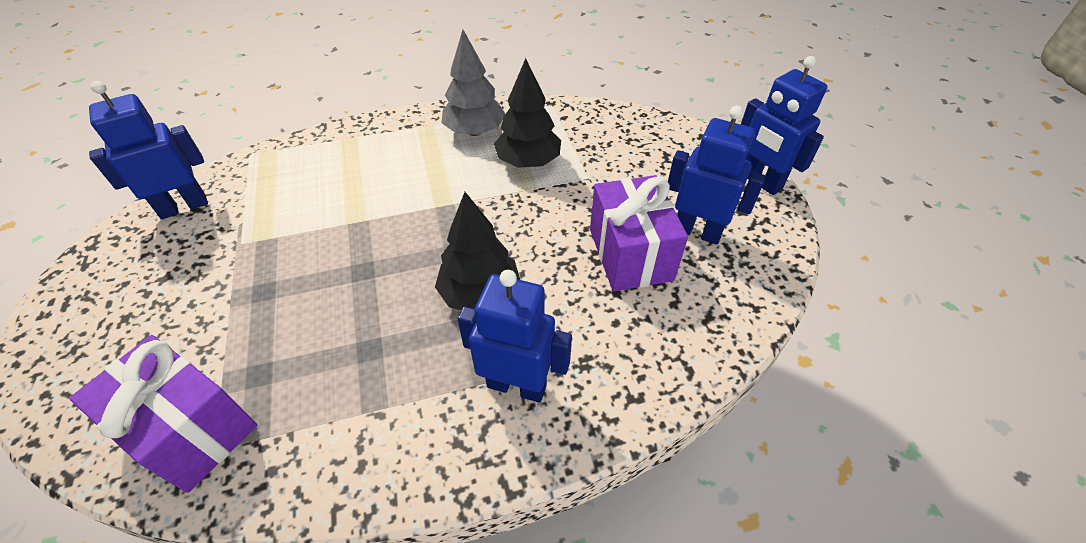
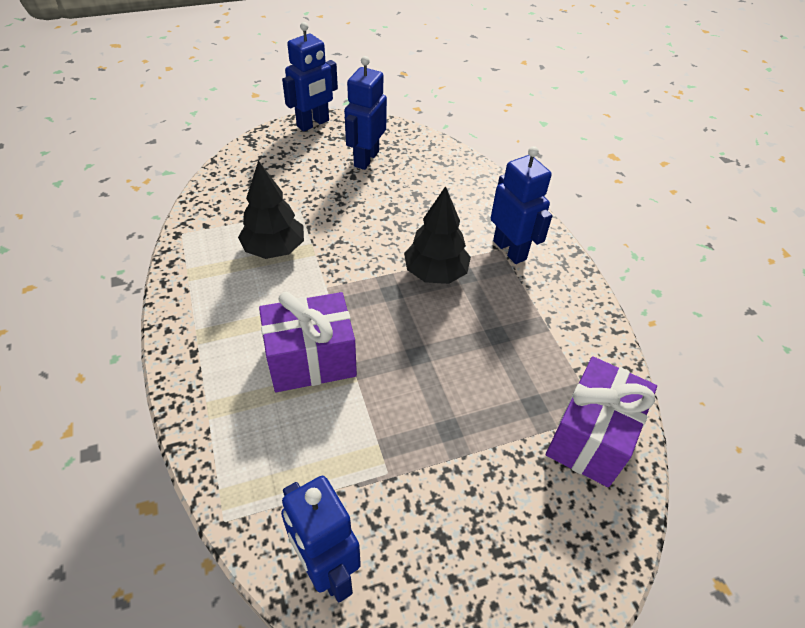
camera: 95 degrees left, 0 degrees up
grey tree [441,30,505,136] -> none
blue robot [458,270,572,403] -> blue robot turned 135 degrees clockwise [491,146,552,264]
purple gift [590,175,688,291] -> purple gift moved to [259,291,357,392]

